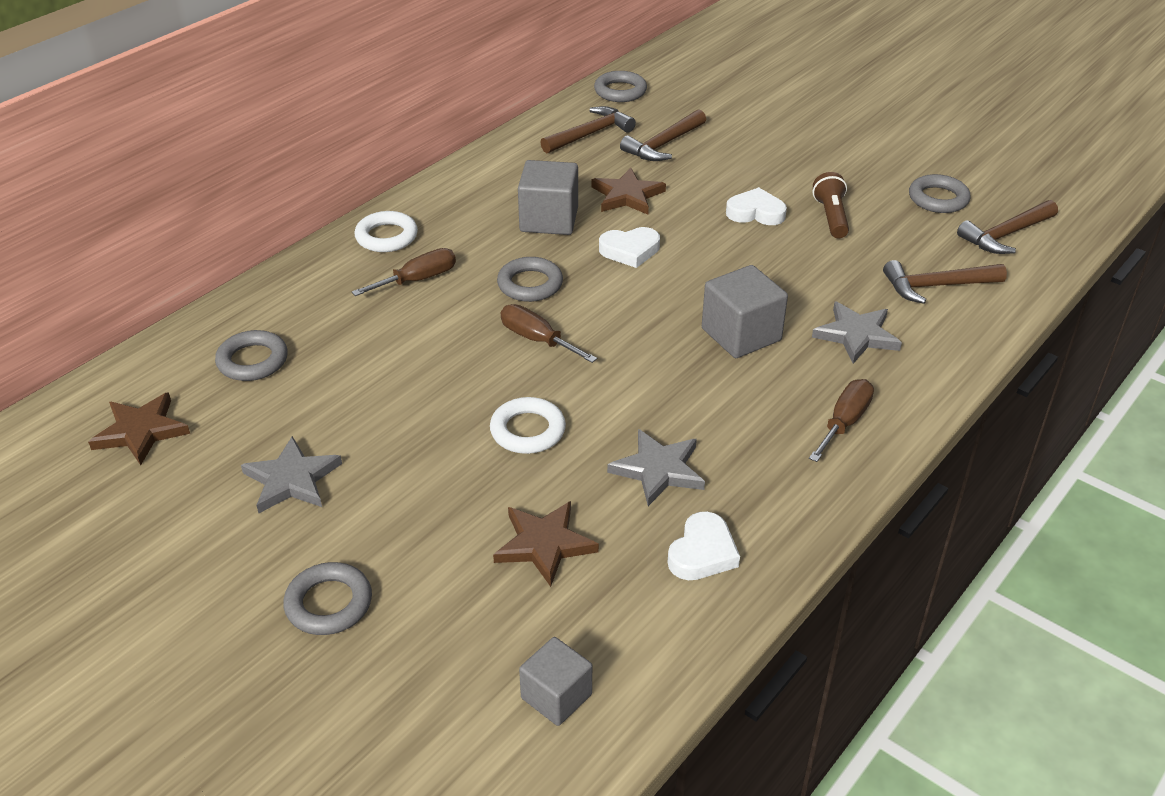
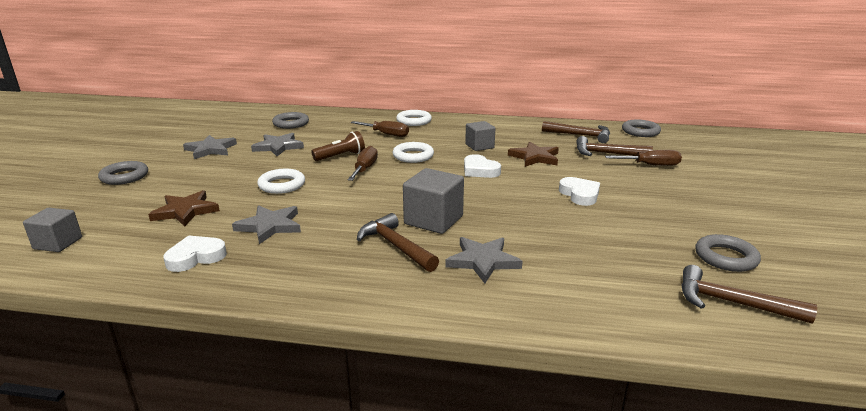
camera: 60 degrees right, 15 degrees down
brown star [88,392,190,465] -> none
grey ring [497,257,563,302] -> white ring [393,142,434,163]
grey cube [518,160,578,235] -> grey cube [465,121,495,151], size x0.65
white heart [667,512,740,580] -> white heart turned 150 degrees clockwise [163,235,227,272]
brown screwdriver [809,379,874,462] -> brown screwdriver moved to [605,150,682,166]
brown flashlight [813,172,849,238] -> brown flashlight moved to [311,131,365,161]
brown hammer [883,260,1007,304] -> brown hammer moved to [357,213,439,272]
none -> grey star [251,133,304,156]

